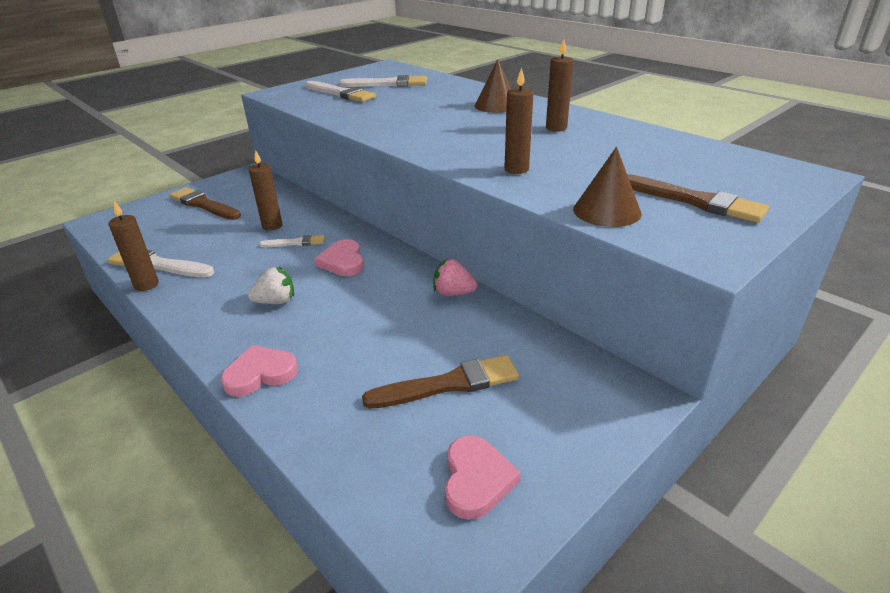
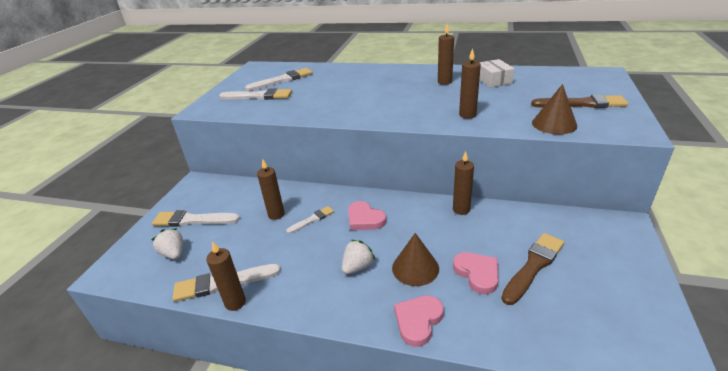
camera: 30 degrees left, 0 degrees up
brown brush [169,187,241,220] -> white brush [152,210,240,227]
pink strawberry [433,259,478,296] -> brown candle [453,151,474,215]
pink heart [445,435,521,520] -> pink heart moved to [453,252,498,294]
brown cone [475,59,511,113] -> brown cone moved to [392,233,439,286]
none -> white strawberry [152,228,183,260]
none -> white box [479,59,515,88]

